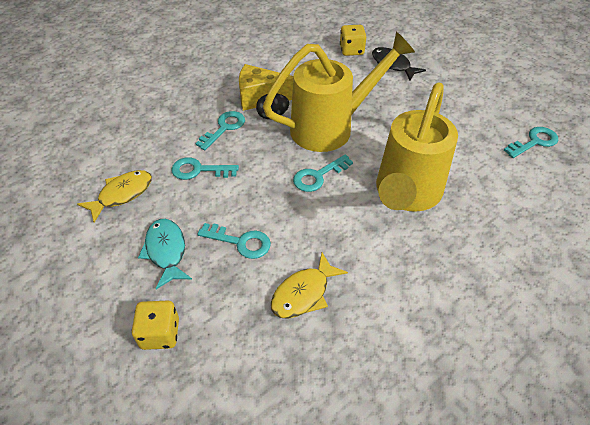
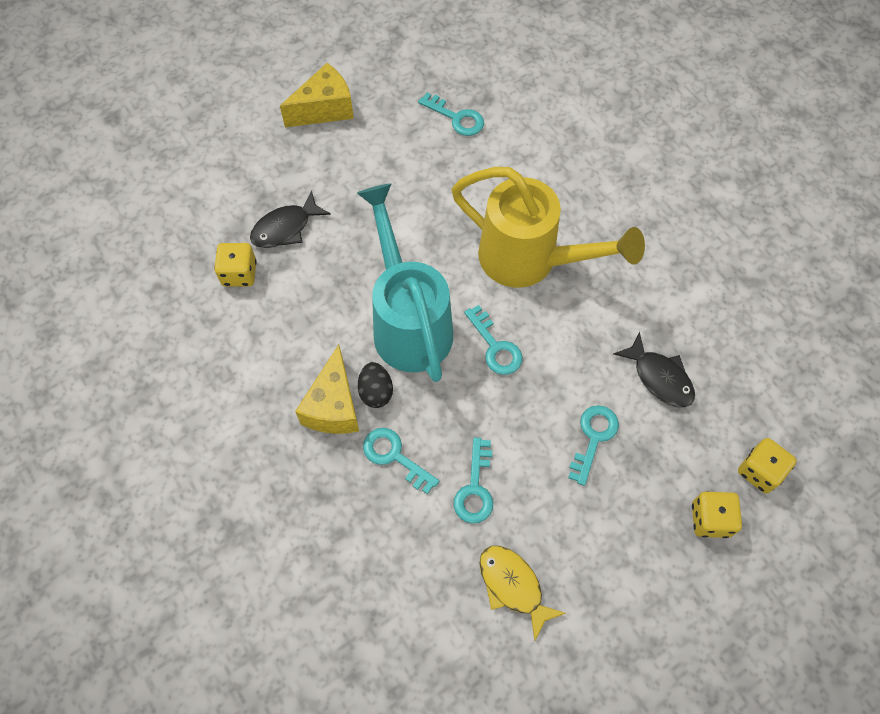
camera: 85 degrees left, 15 degrees up
turquoise fish [138,219,192,289] -> none
yellow watering can [263,32,415,152] -> turquoise watering can [357,183,453,382]
yellow fish [271,253,348,319] -> black fish [613,332,695,407]
turquoise key [504,127,558,158] -> turquoise key turned 150 degrees clockwise [418,92,484,136]
none -> yellow cheese [280,63,354,127]
none -> yellow dice [738,438,797,494]

